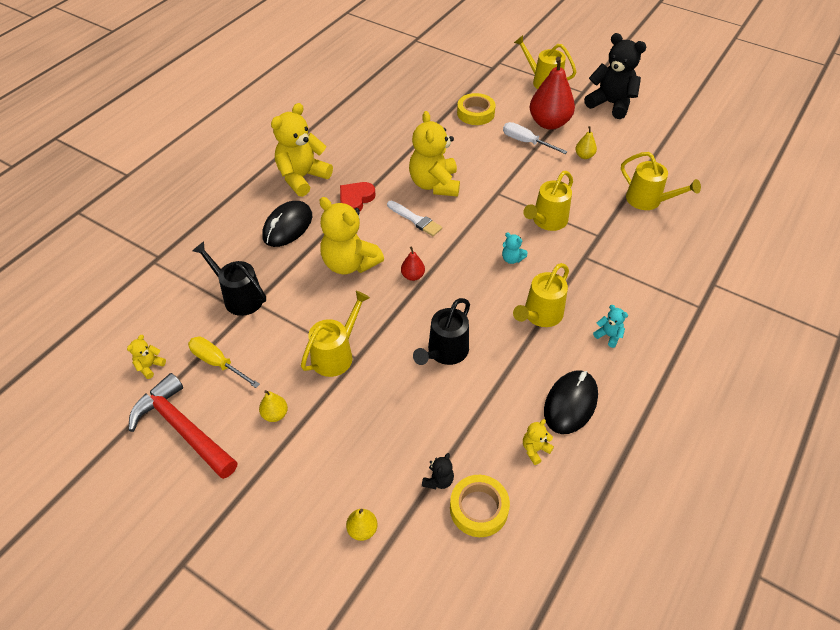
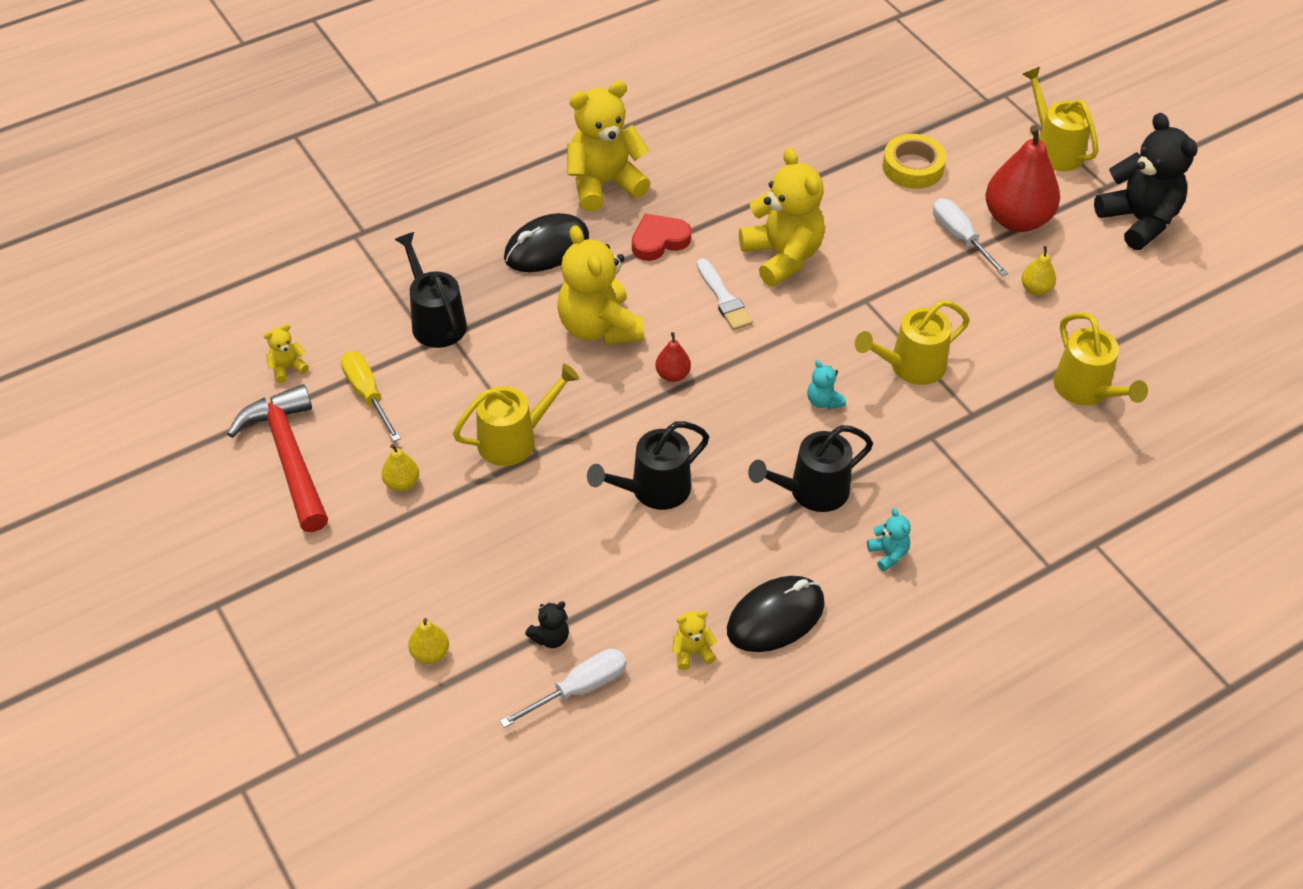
camera: 25 degrees right, 0 degrees up
yellow teddy bear [409,111,460,197] -> yellow teddy bear turned 135 degrees clockwise [739,148,825,287]
yellow tape [450,475,510,537] -> white screwdriver [500,649,626,728]
yellow watering can [513,263,569,327] -> black watering can [748,425,873,512]

